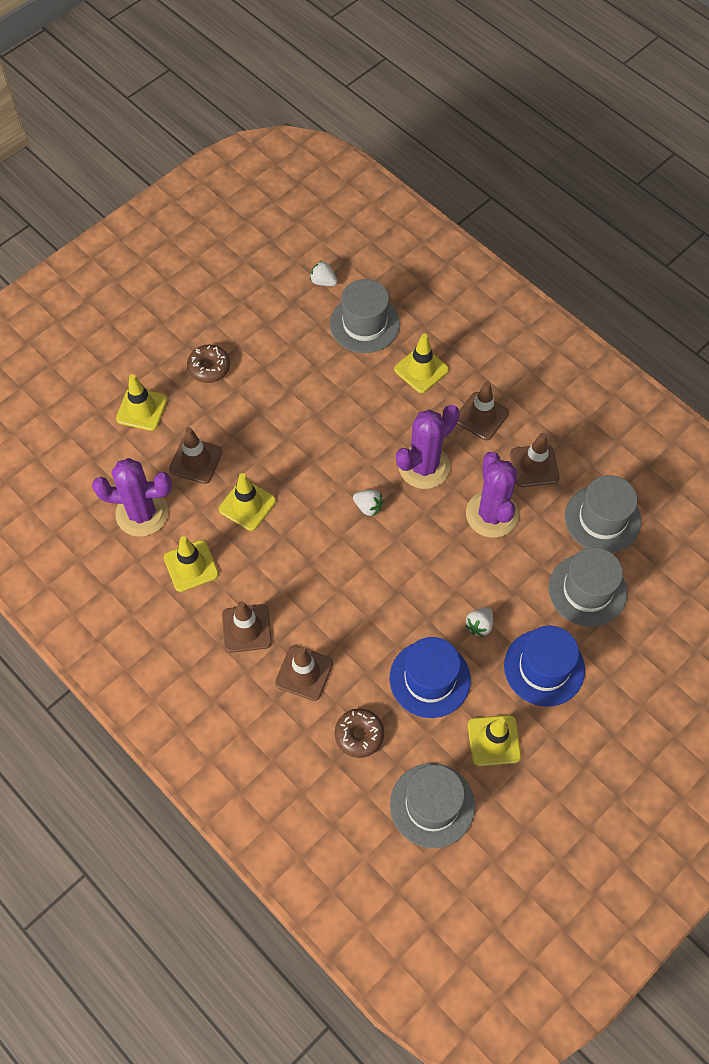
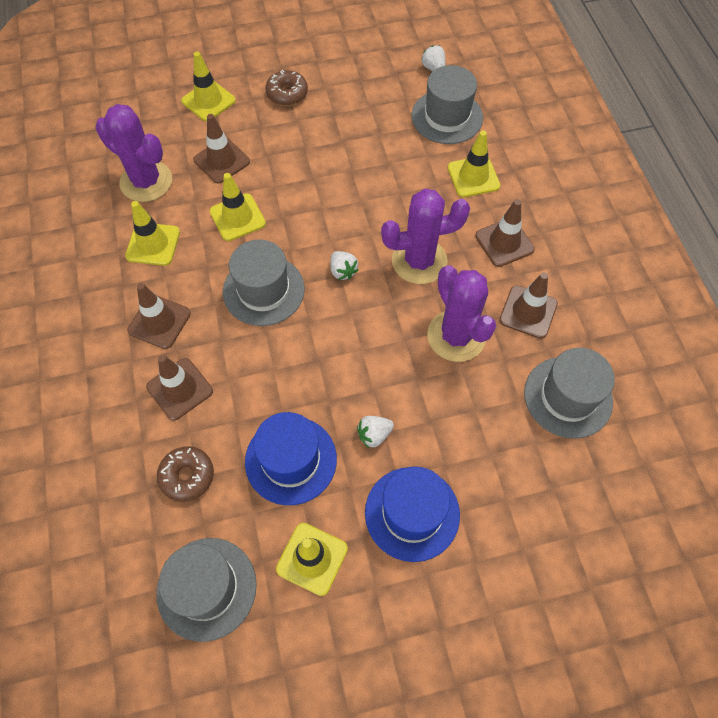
camera: 30 degrees right, 0 degrees up
purple cactus [466,452,519,538] -> purple cactus turned 45 degrees counterclockwise [427,265,496,362]
grey hat [548,547,627,627] -> grey hat moved to [223,239,305,326]

